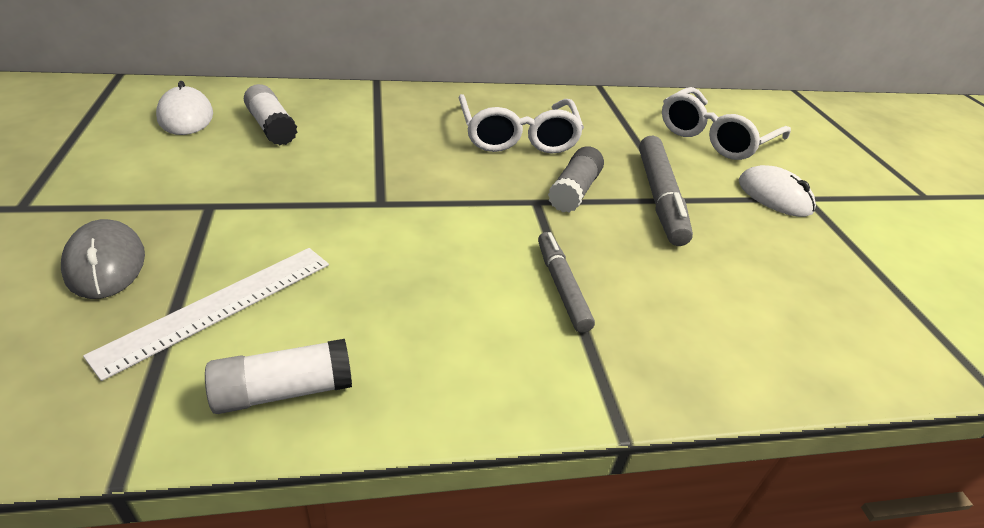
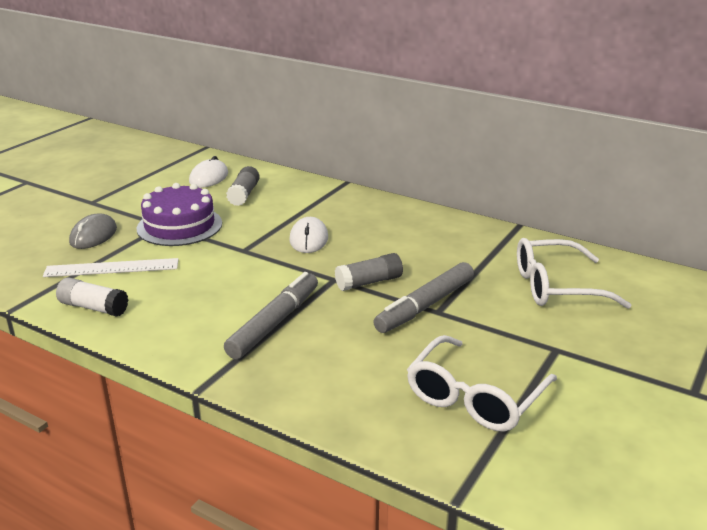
camera: 45 degrees right, 10 degrees down
white glue stick [244,84,297,145] -> grey glue stick [226,166,260,206]
white glasses [459,94,584,154] -> white glasses moved to [407,335,557,432]
grey marker [538,232,595,333] -> grey marker [224,272,318,359], size x1.58
white mouse [739,165,816,217] -> white mouse moved to [289,217,328,253]
none -> purple cake [137,183,222,246]

